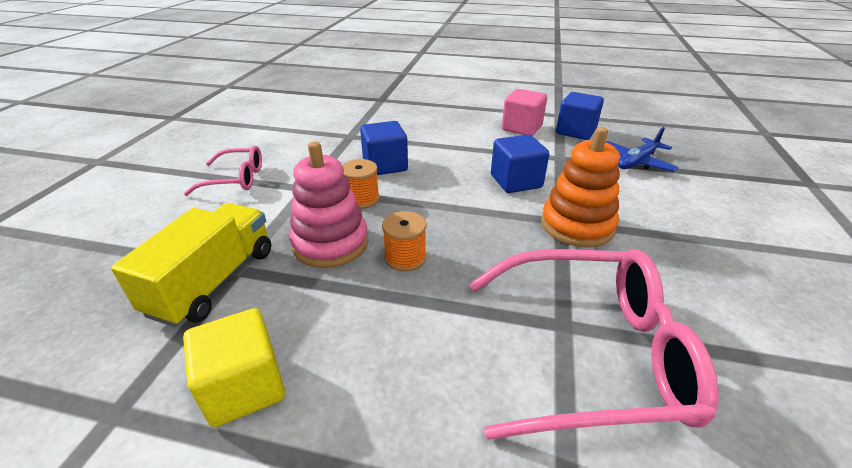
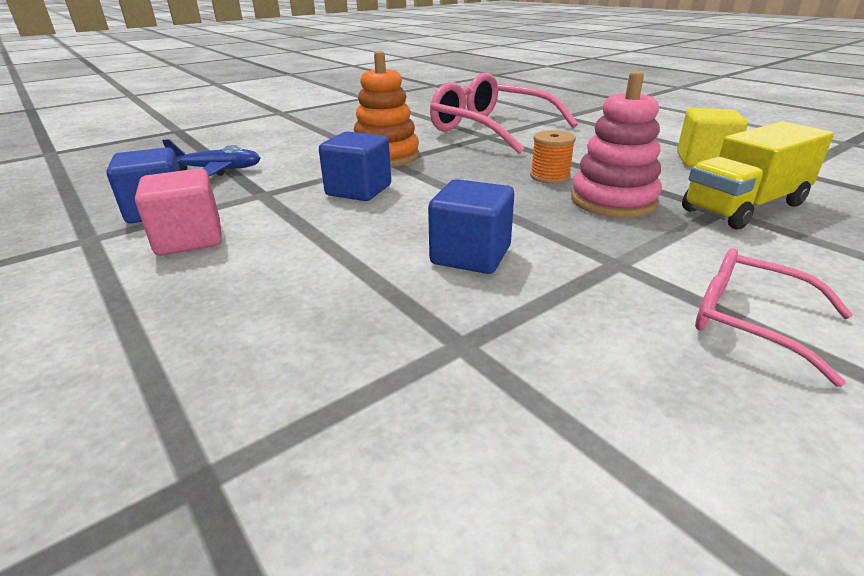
camera: 140 degrees left, 5 degrees down
orange spool [342,159,380,209] -> none

